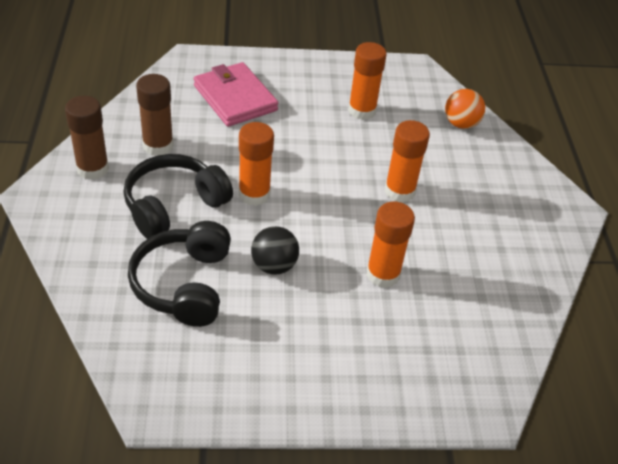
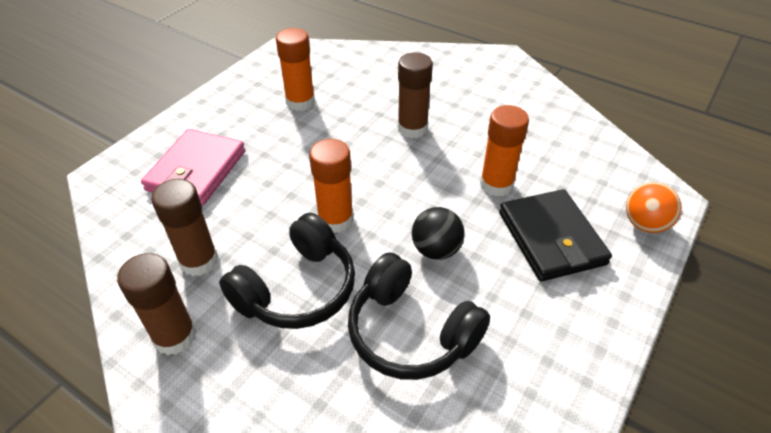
camera: 50 degrees left, 0 degrees up
black headphones [123,154,233,239] -> black headphones turned 135 degrees counterclockwise [219,213,355,329]
pink wallet [194,62,278,127] -> pink wallet turned 75 degrees counterclockwise [141,129,245,206]
orange glue stick [385,120,430,203] -> brown glue stick [398,52,433,138]
orange ball [445,89,485,129] -> orange ball moved to [626,182,682,233]
none -> black wallet [499,189,612,281]

